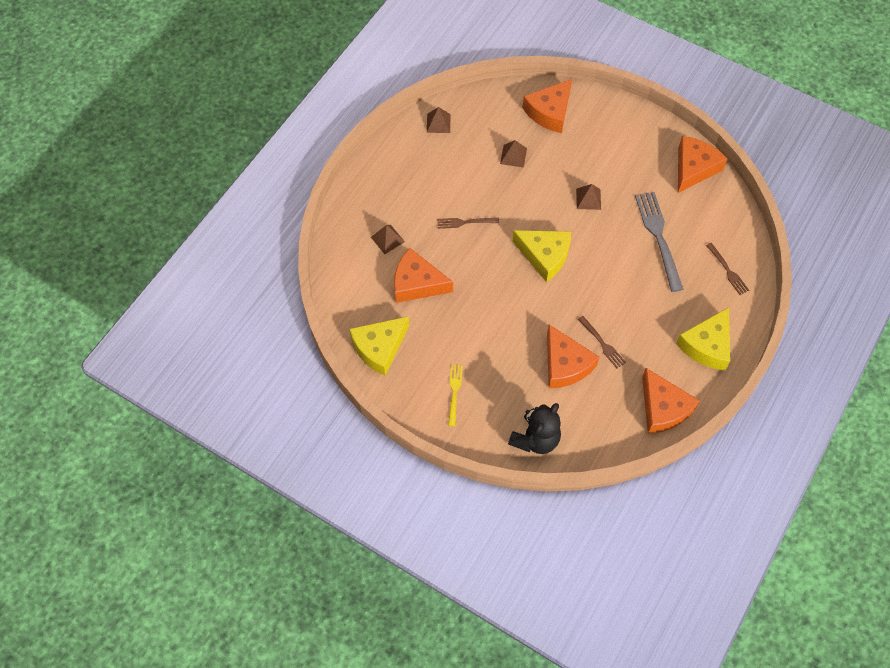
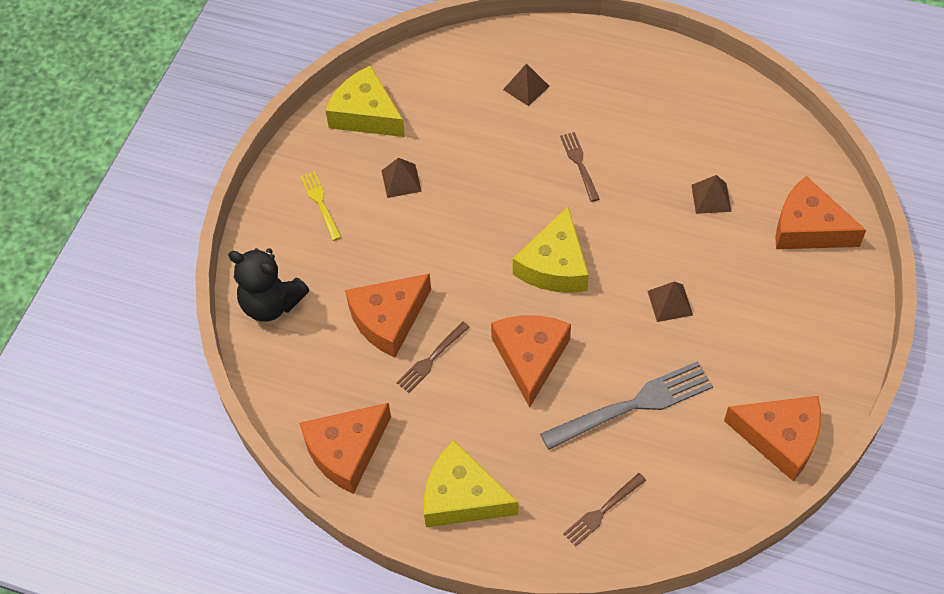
camera: 80 degrees right, 5 degrees down
orange cheese [394,248,453,303] -> orange cheese moved to [491,315,571,408]
brown pyramid [427,107,451,133] -> brown pyramid moved to [381,158,422,198]
yellow fork [448,364,463,426] -> yellow fork turned 105 degrees counterclockwise [300,171,341,241]

